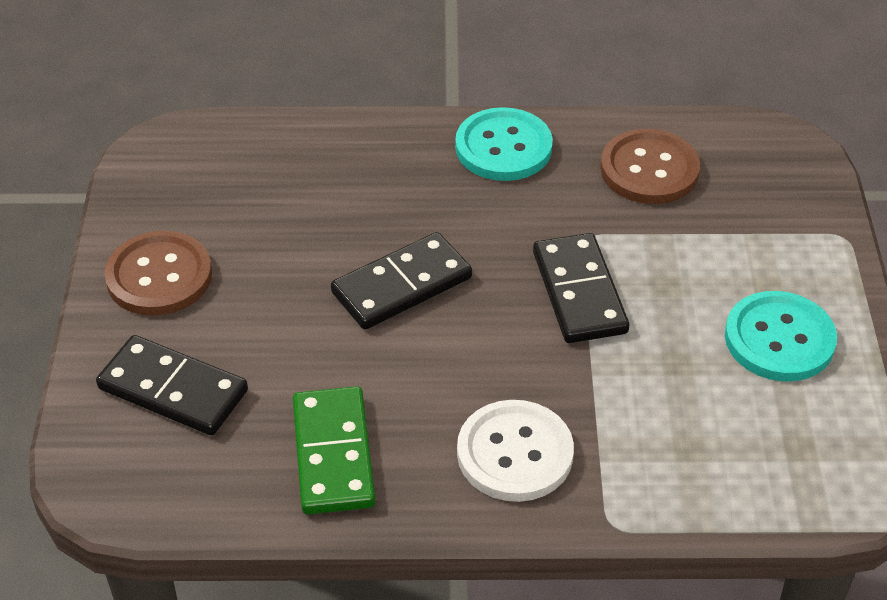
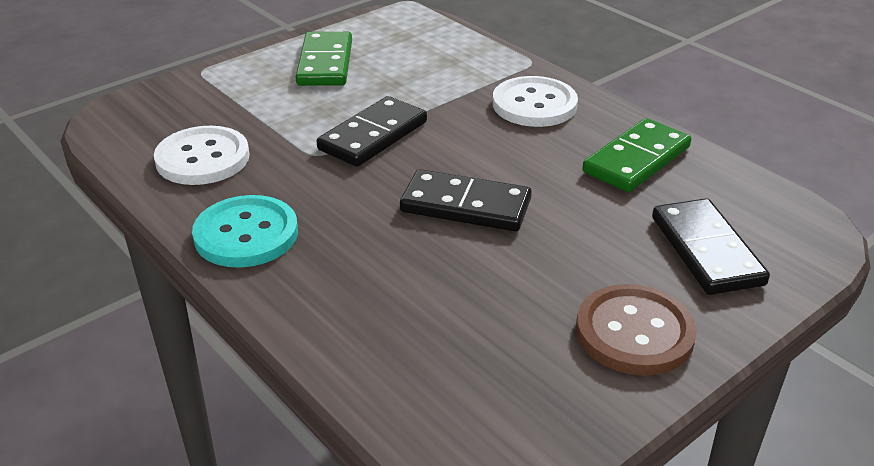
camera: 130 degrees left, 10 degrees down
brown button [600,129,700,204] -> white button [154,126,249,185]
turquoise button [725,291,837,381] -> green domino [295,32,352,86]

